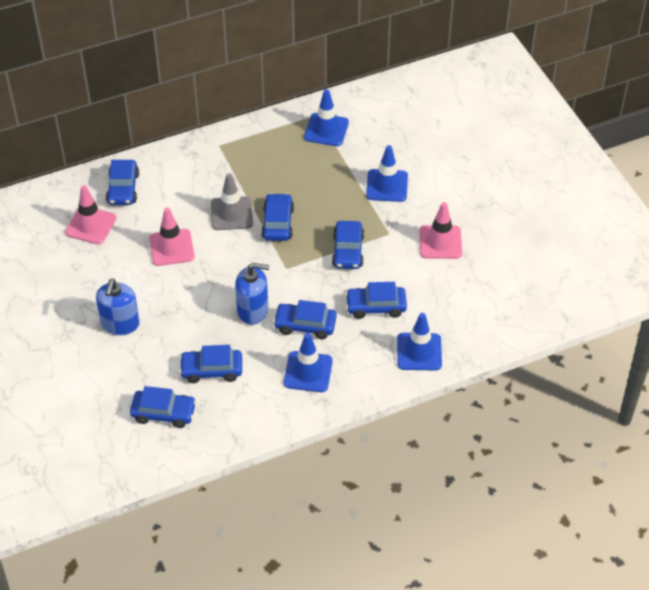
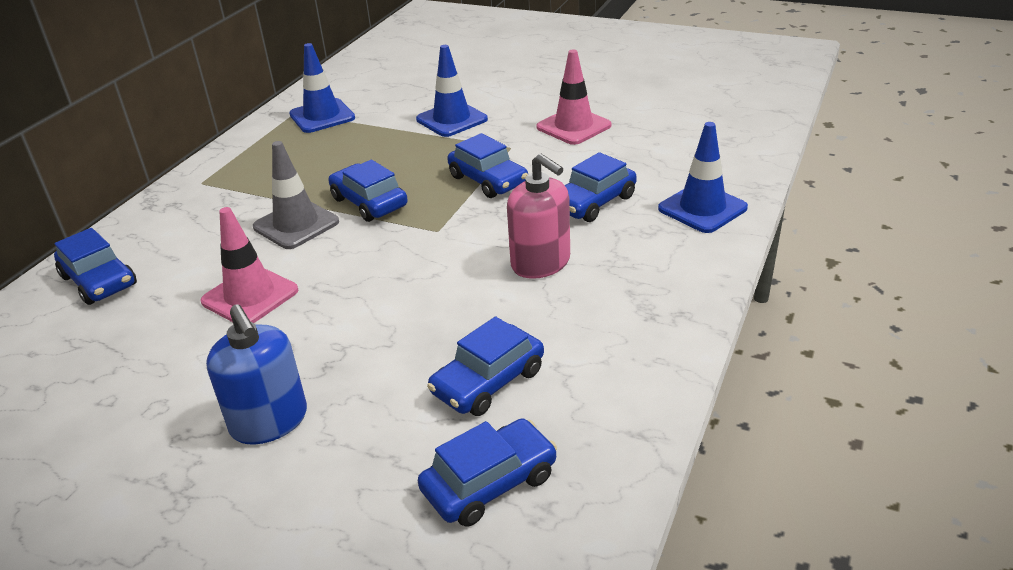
camera: 40 degrees left, 15 degrees down
pink traffic cone [65,185,116,244] -> none
blue soap dispenser [235,263,269,325] -> none
blue car [273,300,336,339] -> pink soap dispenser [507,153,570,279]
blue traffic cone [284,333,333,392] -> none

